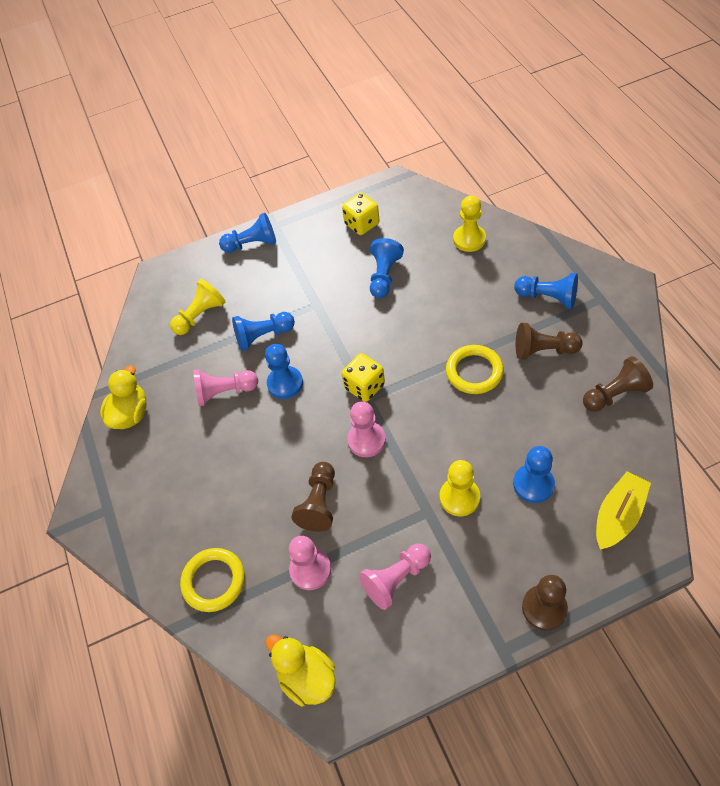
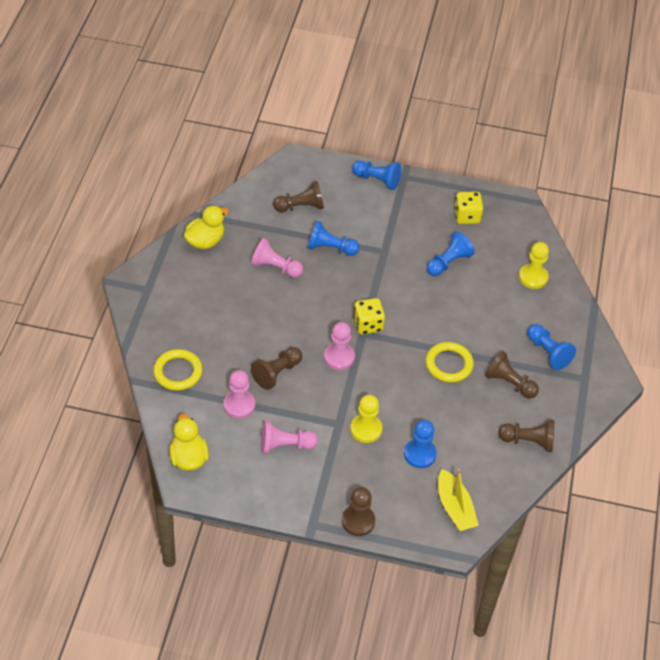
camera: 25 degrees right, 5 degrees down
yellow pawn [170,279,226,335] -> brown pawn [273,181,324,212]
blue pawn [265,344,303,399] -> none
yellow boat [596,471,651,549] -> yellow boat turned 90 degrees clockwise [438,469,479,531]

